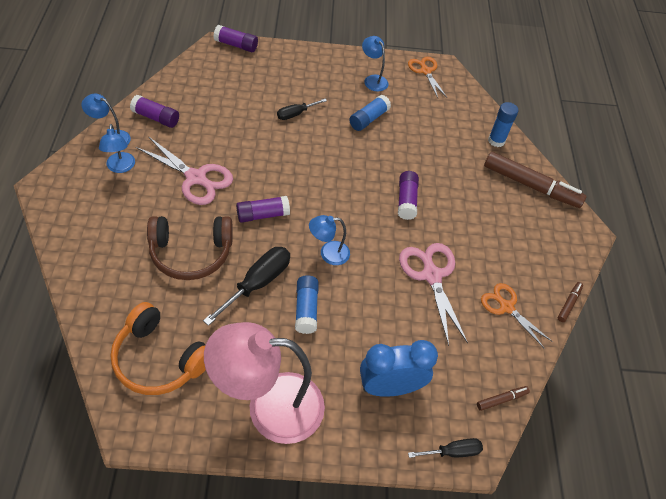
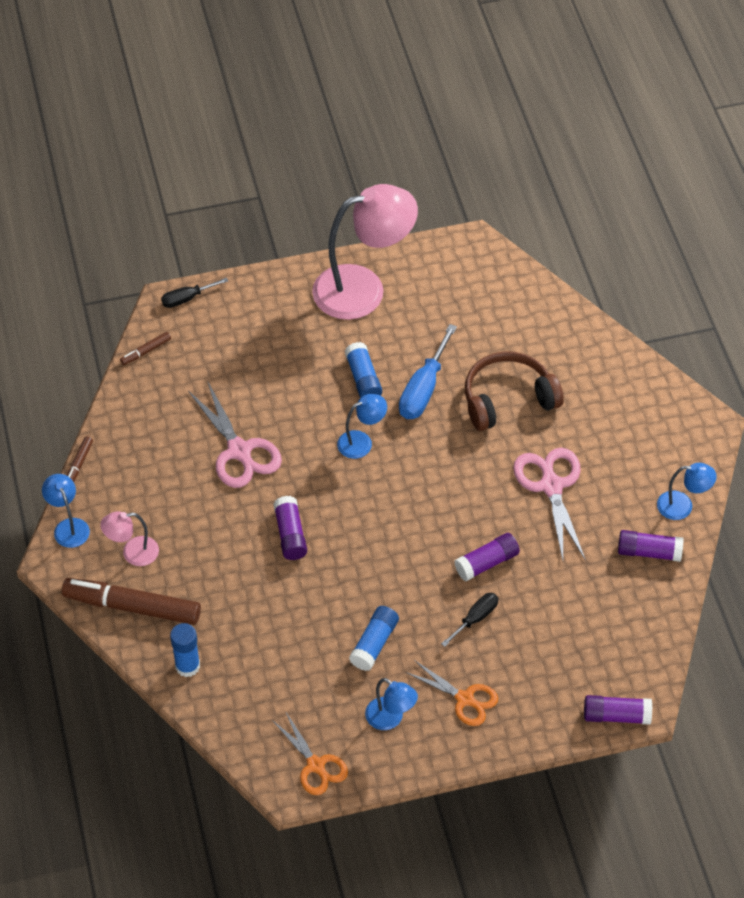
camera: 170 degrees right, 0 degrees up
blue lamp [99,124,135,173] -> blue lamp moved to [42,474,90,548]
orange headphones [110,302,206,395] -> none
pink scissors [136,136,233,205] -> pink scissors turned 60 degrees clockwise [513,448,586,561]
black screwdriver [203,247,290,326] -> blue screwdriver [399,324,457,419]
purple glue stick [236,196,290,223] -> purple glue stick moved to [454,533,520,581]
blue clock [360,340,438,397] -> none
orange scissors [481,283,553,349] -> orange scissors moved to [406,660,498,726]
none -> pink lamp [100,511,159,566]

